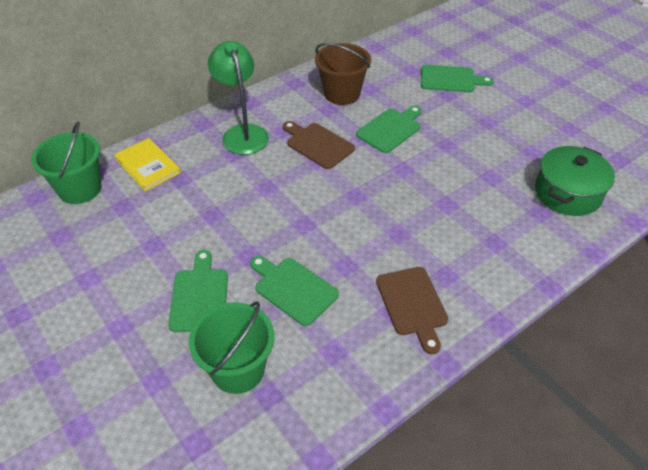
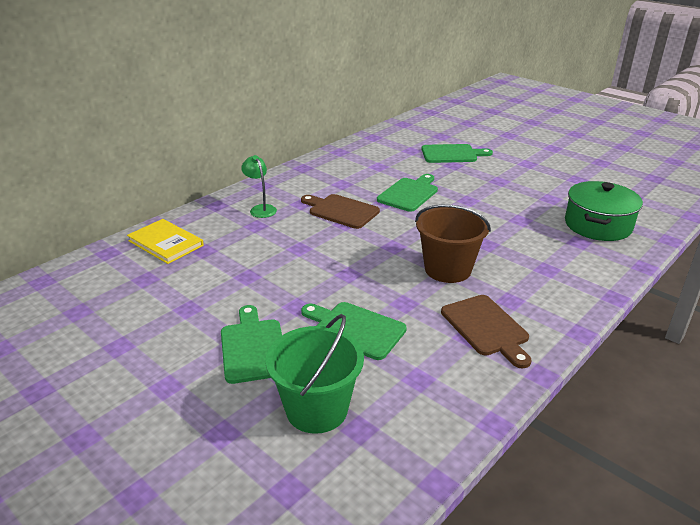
camera: 10 degrees left, 15 degrees down
green bucket [31,121,102,204] -> none
green lamp [208,41,269,155] -> green lamp [241,155,277,218], size x0.55
brown bucket [315,43,371,105] -> brown bucket moved to [415,204,491,283]

